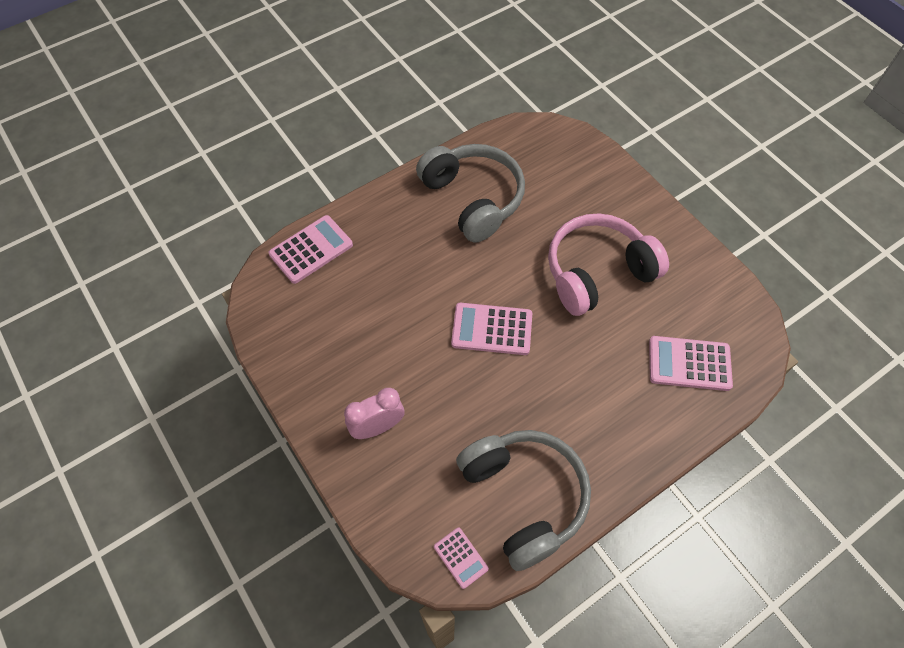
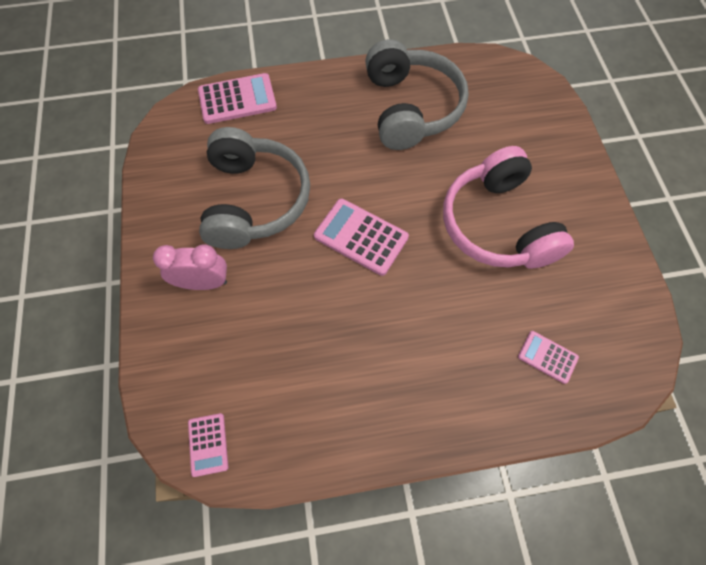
camera: 25 degrees right, 5 degrees up
grey headphones [456,430,591,571] -> grey headphones moved to [199,127,310,249]
pink headphones [548,213,669,316] -> pink headphones turned 105 degrees counterclockwise [443,146,574,269]
pink calculator [649,336,733,391] -> pink calculator [518,331,579,384], size x0.57

